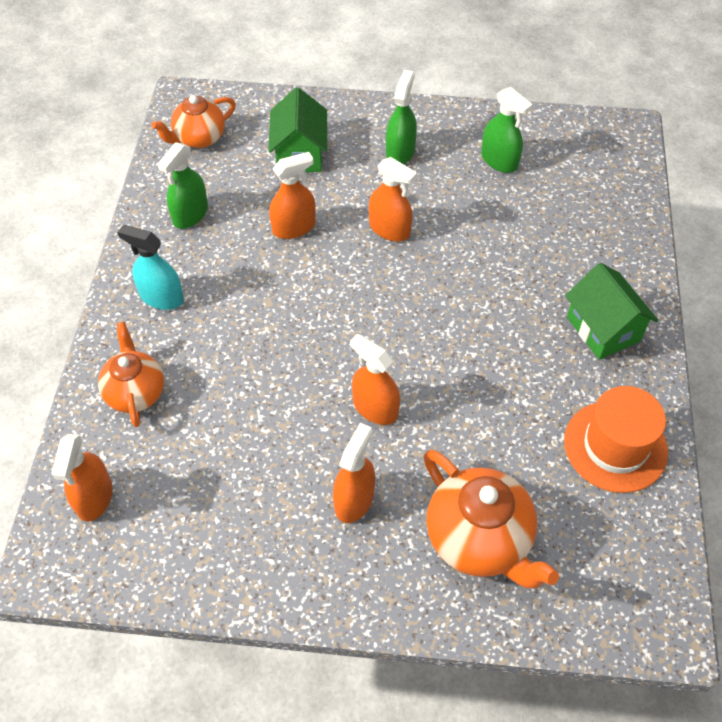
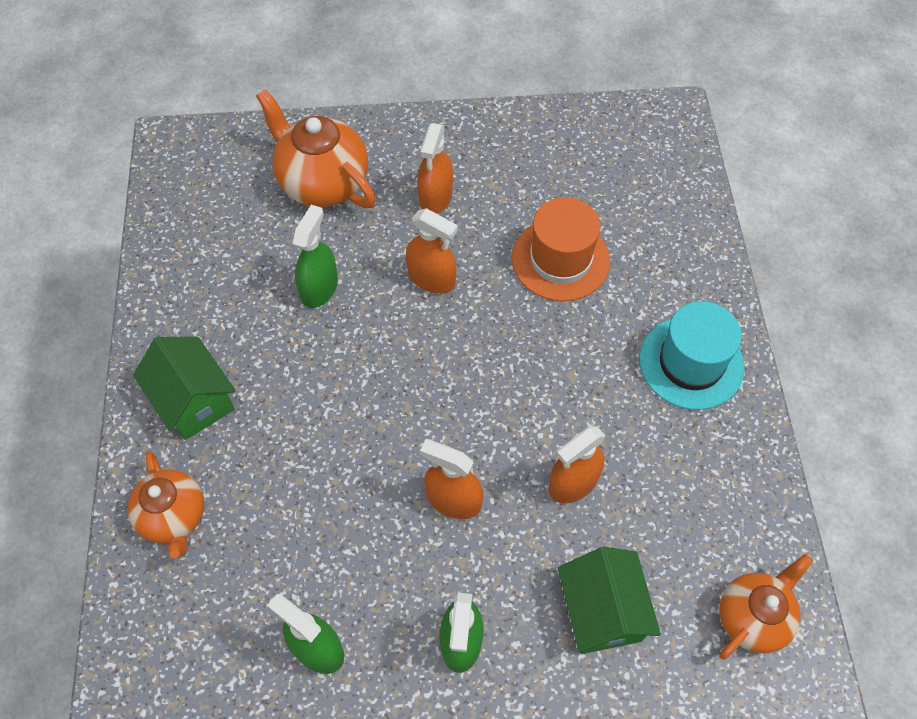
camera: 170 degrees right, 5 degrees up
orange spray bottle [51,434,112,522] -> none
orange teapot [98,322,164,427] -> orange teapot moved to [127,451,204,558]
turquoise spray bottle [117,225,184,310] -> turquoise hat [639,301,745,410]
green spray bottle [158,142,208,229] -> green spray bottle moved to [293,205,338,308]
orange hat [564,386,668,493] -> orange hat moved to [512,197,610,301]

